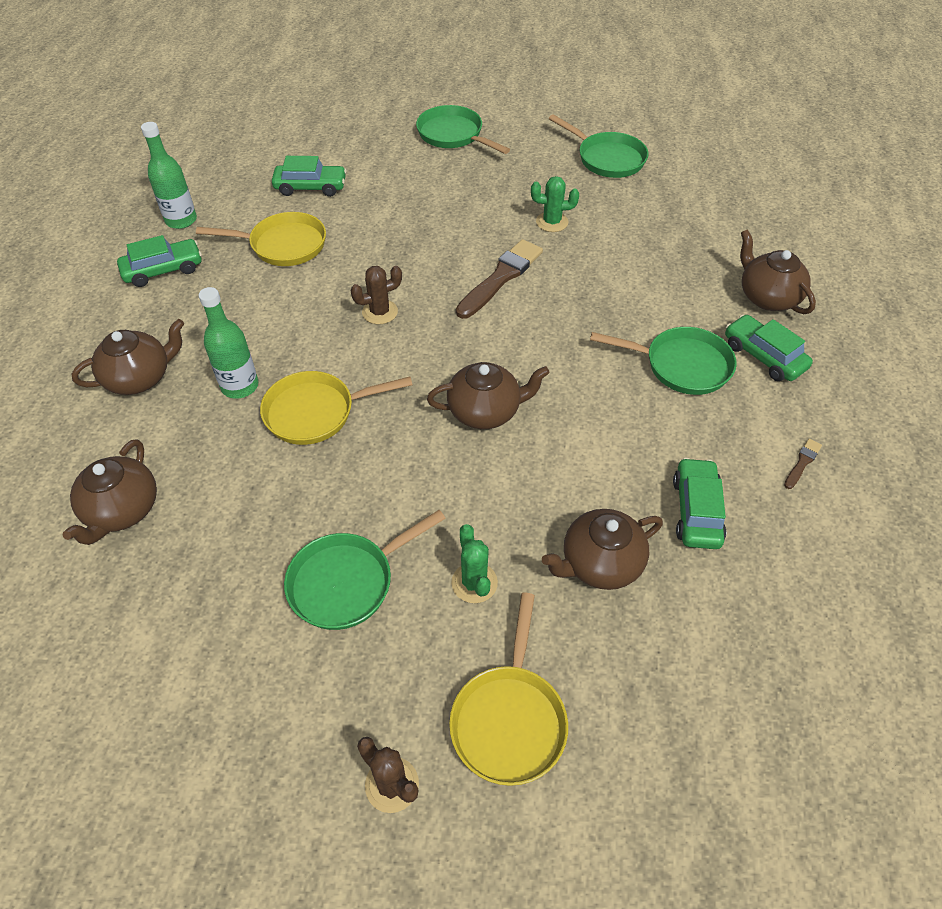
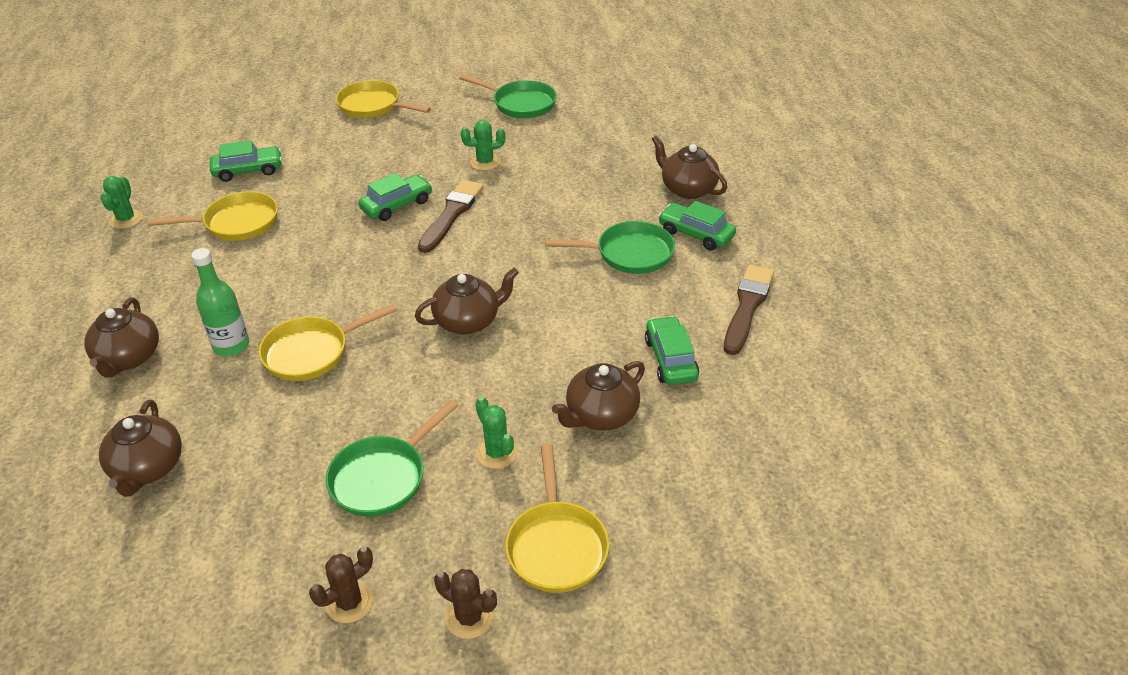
camera: 15 degrees left, 10 degrees down
brown teapot [71,319,184,395] -> brown teapot turned 135 degrees clockwise [84,297,159,377]
green car [117,235,202,287] -> green car moved to [358,173,432,221]
green bottle [141,122,197,229] -> green cactus [101,176,143,229]
brown cactus [351,266,402,324] -> brown cactus moved to [309,546,373,623]
green pan [416,105,510,154] -> yellow pan [336,80,431,118]
brown brush [784,439,822,489] -> brown brush [724,265,774,355], size x2.20

